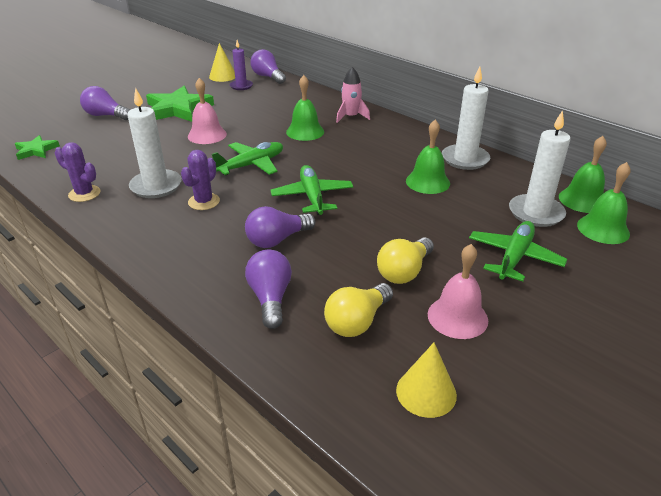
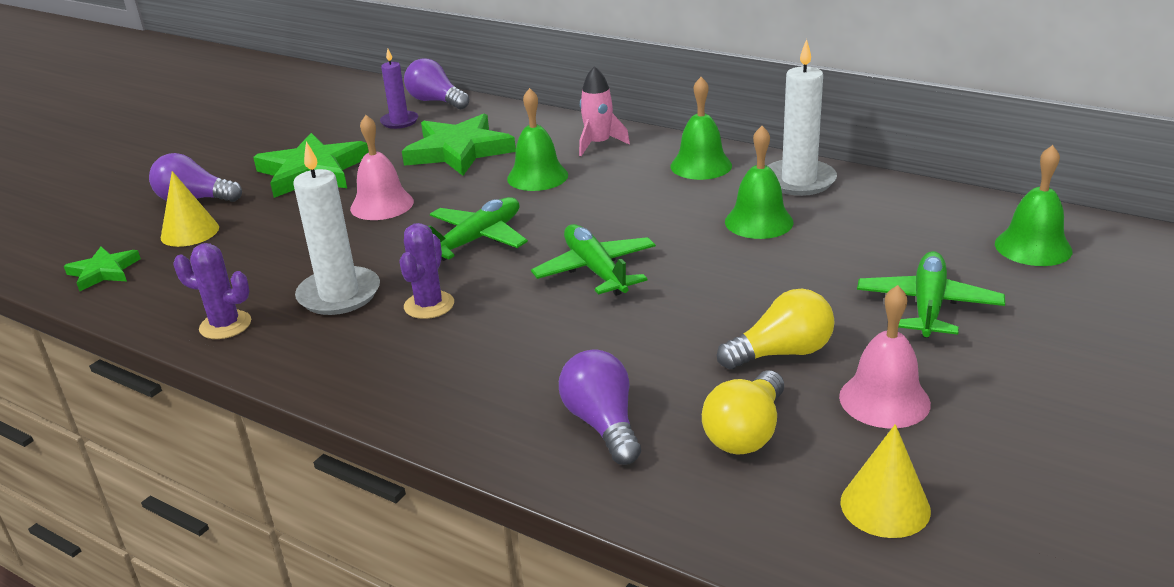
camera: 10 degrees left, 5 degrees down
yellow cone [209,43,235,82] -> yellow cone moved to [161,171,219,247]
purple light bulb [245,206,315,248] -> none
yellow light bulb [377,237,434,284] -> yellow light bulb turned 135 degrees counterclockwise [717,289,834,369]
white candle [509,110,571,227] -> none
green bell [559,136,607,213] -> green bell moved to [670,77,732,180]
none -> green star [402,114,516,176]

